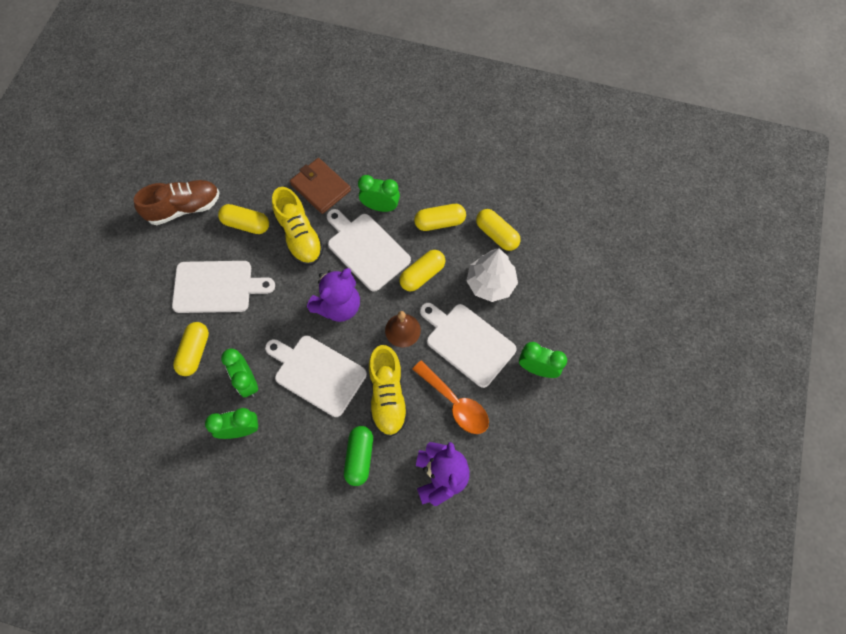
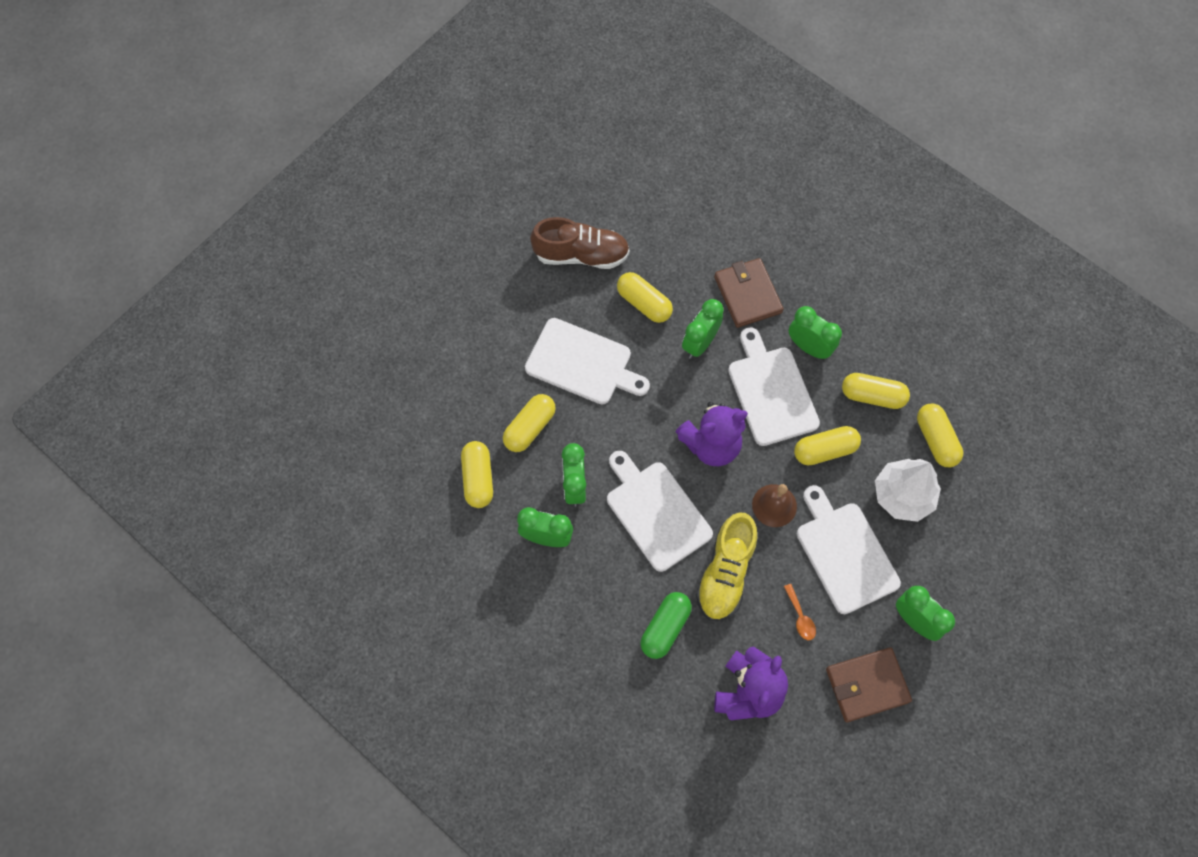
camera: 25 degrees right, 0 degrees up
yellow shoe [272,187,324,266] -> green clock [682,299,724,359]
orange spoon [413,360,489,434] -> orange spoon [784,584,816,640], size x0.49
none -> yellow capsule [461,441,493,508]
none -> brown wallet [826,647,912,722]

